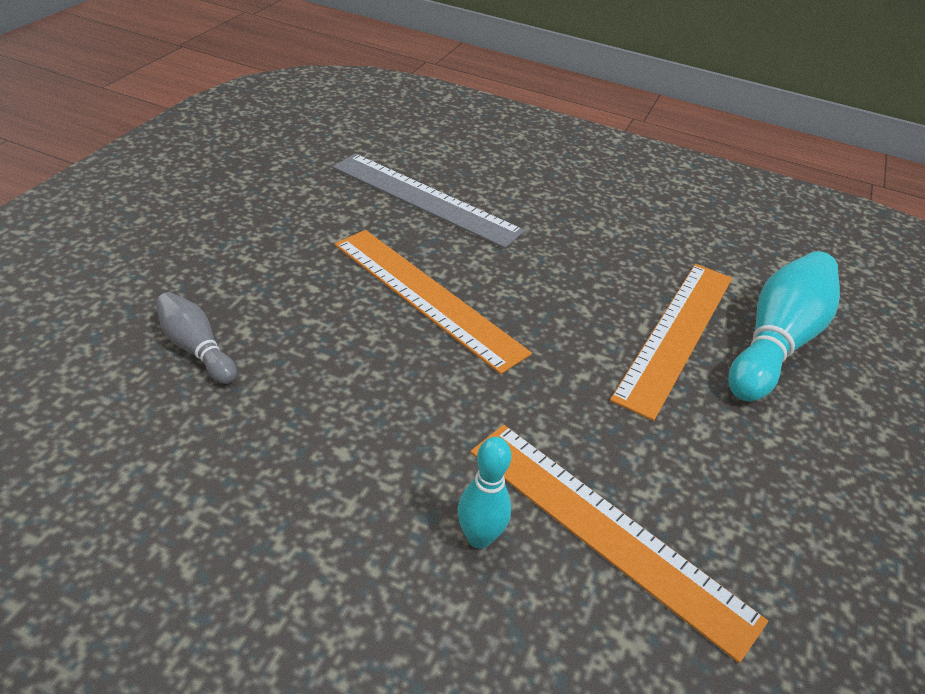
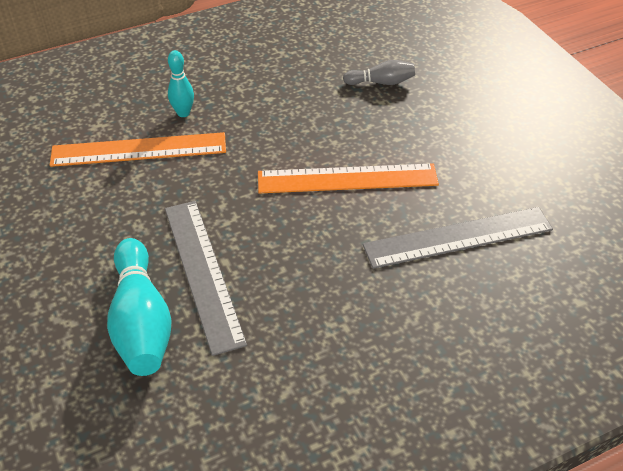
camera: 135 degrees right, 5 degrees up
orange ruler [610,264,732,421] -> grey ruler [165,201,247,356]

